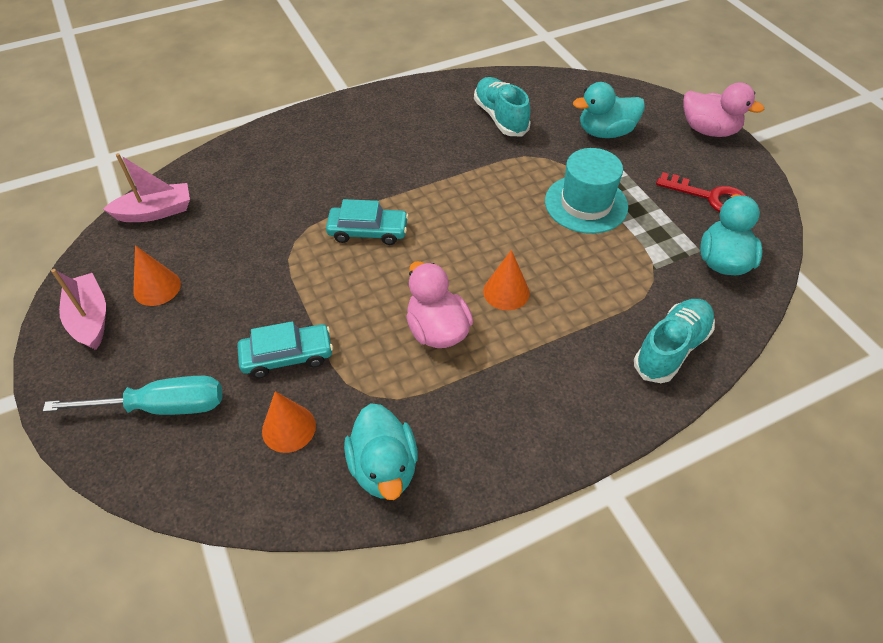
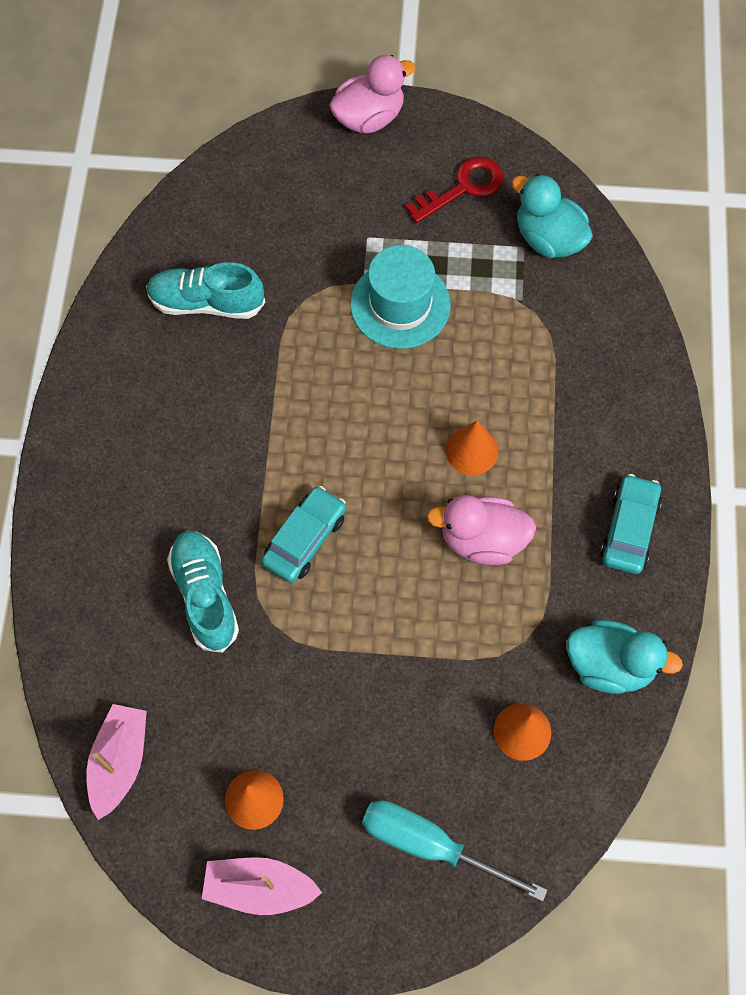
camera: 60 degrees left, 15 degrees up
turquoise screwdriver [43,376,222,415] -> turquoise screwdriver turned 90 degrees counterclockwise [362,800,547,902]
turquoise car [237,321,333,378] -> turquoise car moved to [600,474,662,574]
turquoise duck [573,82,645,138] -> none
turquoise shoe [634,299,715,383] -> turquoise shoe moved to [167,531,239,653]

